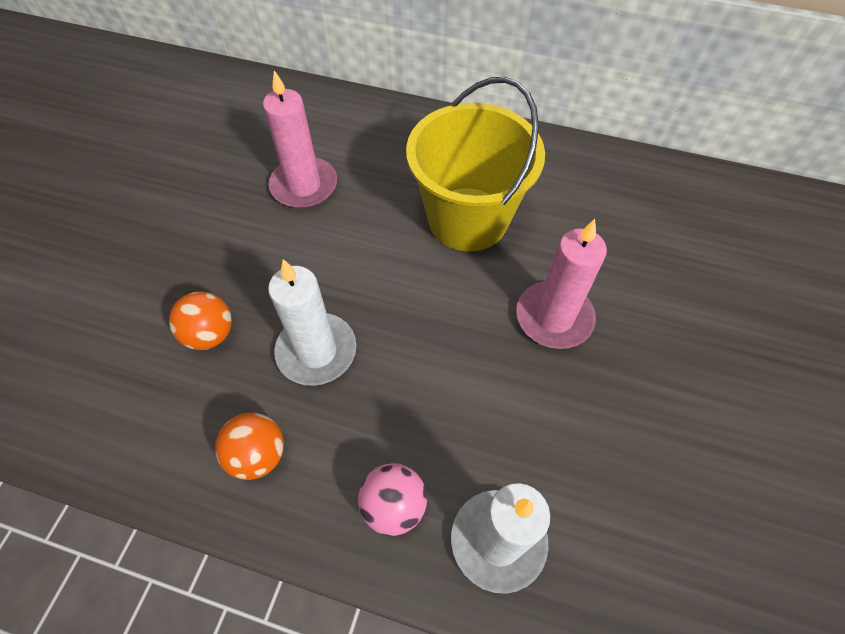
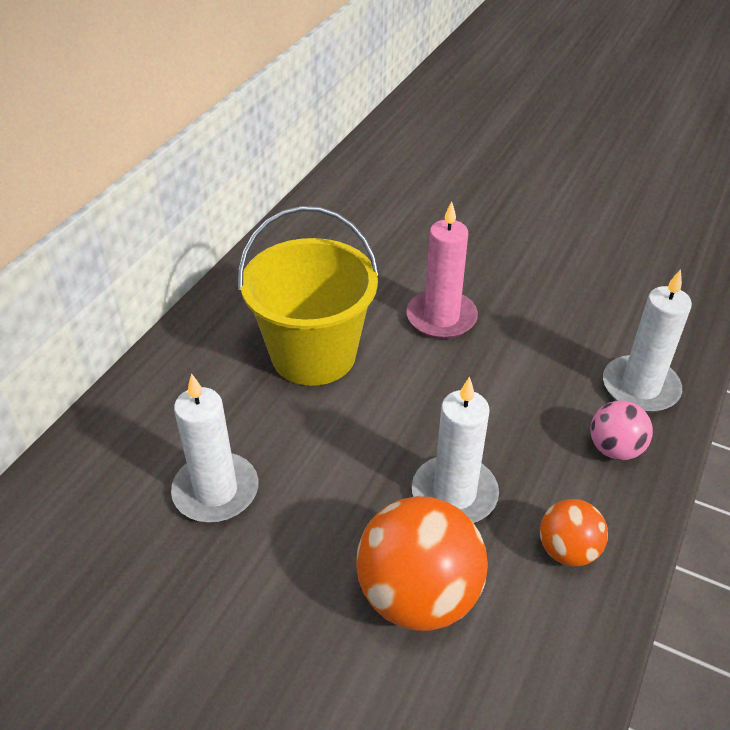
camera: 80 degrees left, 15 degrees down
orange ball [169,291,232,350] -> orange ball [356,496,488,631], size x1.84
pink candle [263,70,337,208] -> white candle [171,373,258,522]

